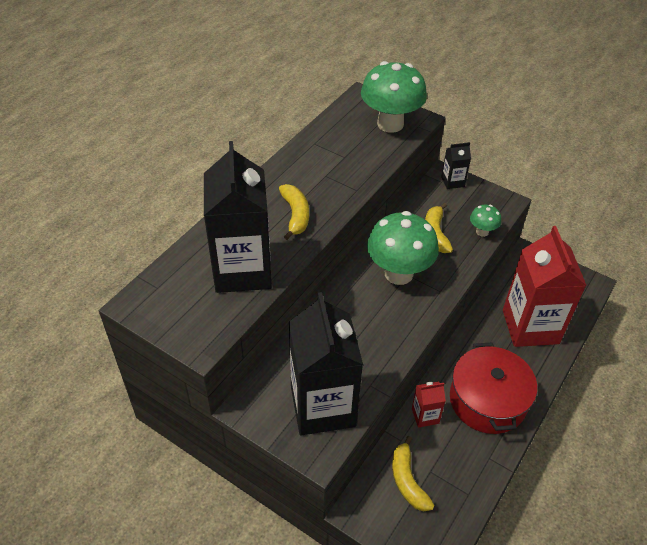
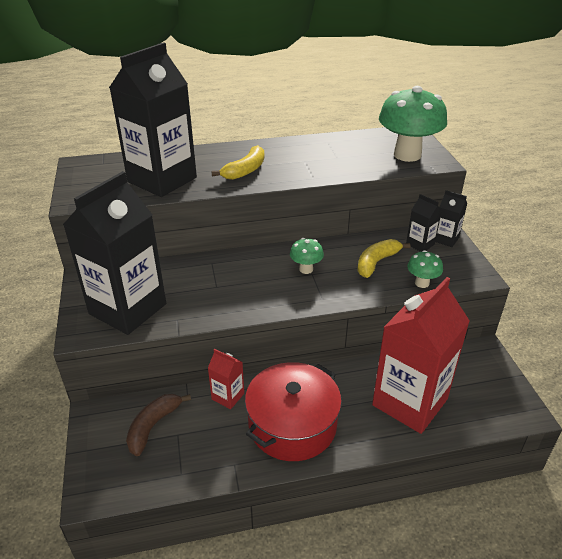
camera: 45 degrees right, 10 degrees down
green mushroom [367,211,439,285] -> green mushroom [290,238,324,274], size x0.47
yellow banana [392,436,434,511] -> brown banana [126,394,191,456]
none -> black carton [406,194,442,252]

